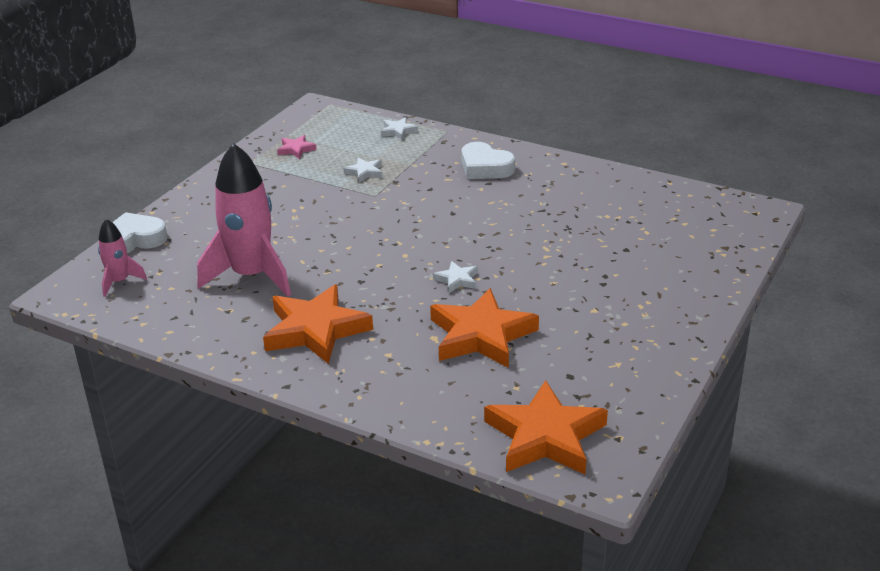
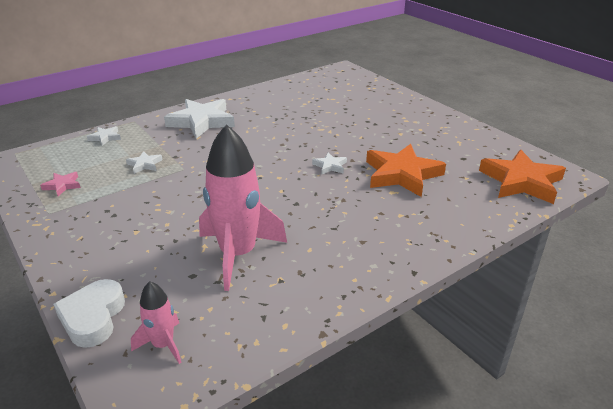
camera: 65 degrees left, 0 degrees up
orange star [263,284,373,364] -> none
white heart [461,142,515,179] -> white star [164,99,235,139]

